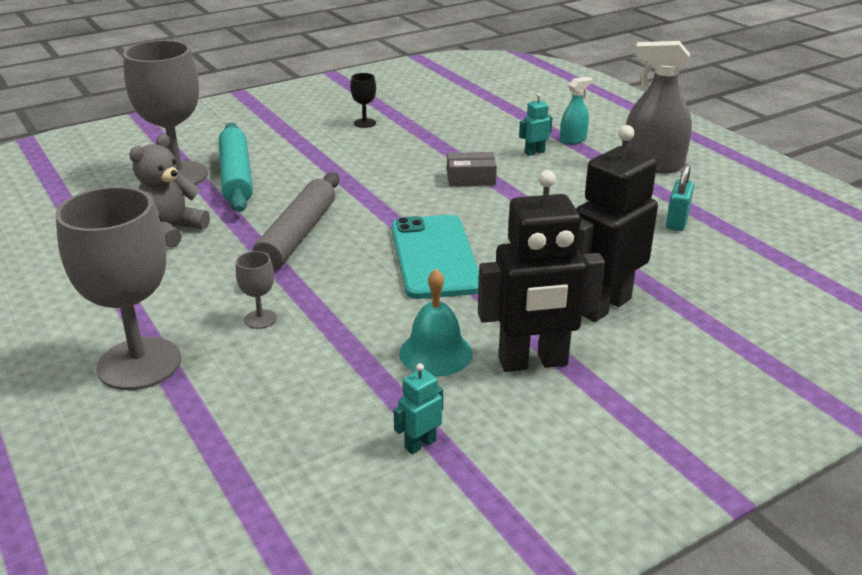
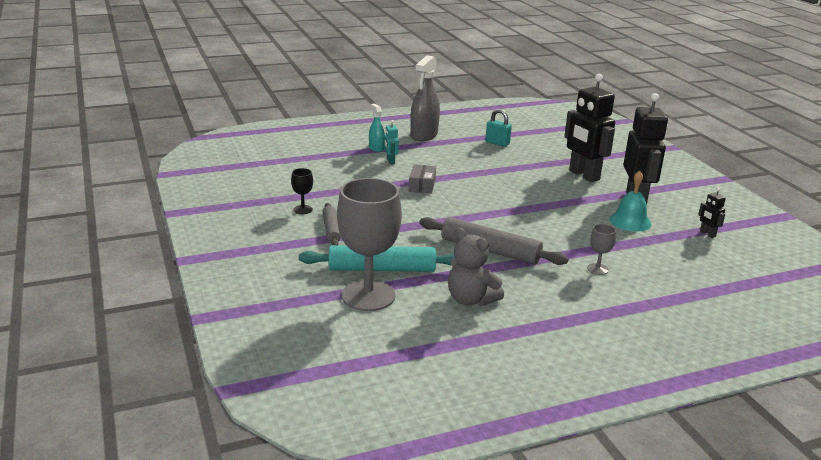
camera: 80 degrees left, 5 degrees down
grey goblet [55,186,181,390] -> none
turquoise phone [391,215,479,299] -> none
turquoise robot [394,363,443,454] -> black robot [698,188,726,238]
none -> grey rolling pin [323,203,341,245]

